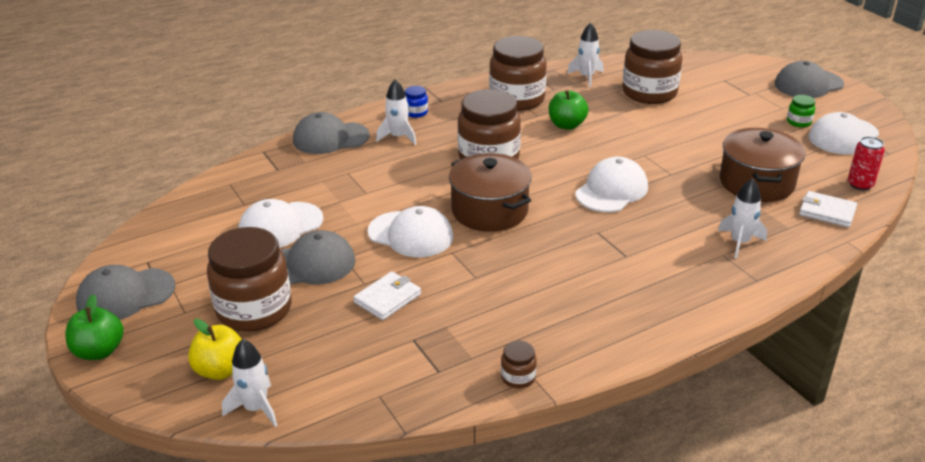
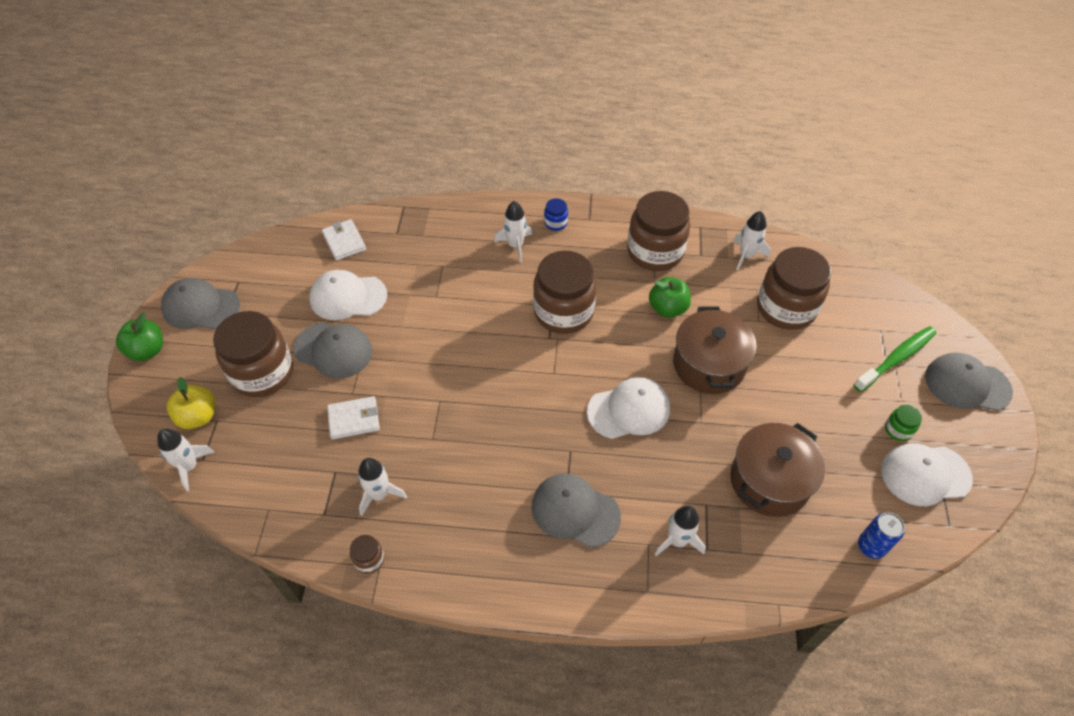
camera: 35 degrees right, 20 degrees up
grey cap [293,112,369,154] -> grey cap moved to [532,473,621,548]
white cap [367,206,453,258] -> none
brown pot [449,153,532,232] -> brown pot moved to [673,306,757,394]
white wallet [799,191,857,227] -> white wallet moved to [322,219,366,261]
red can [848,136,885,190] -> blue can [858,512,905,559]
none -> white rocket [358,458,407,516]
none -> green toothbrush [853,326,936,392]

